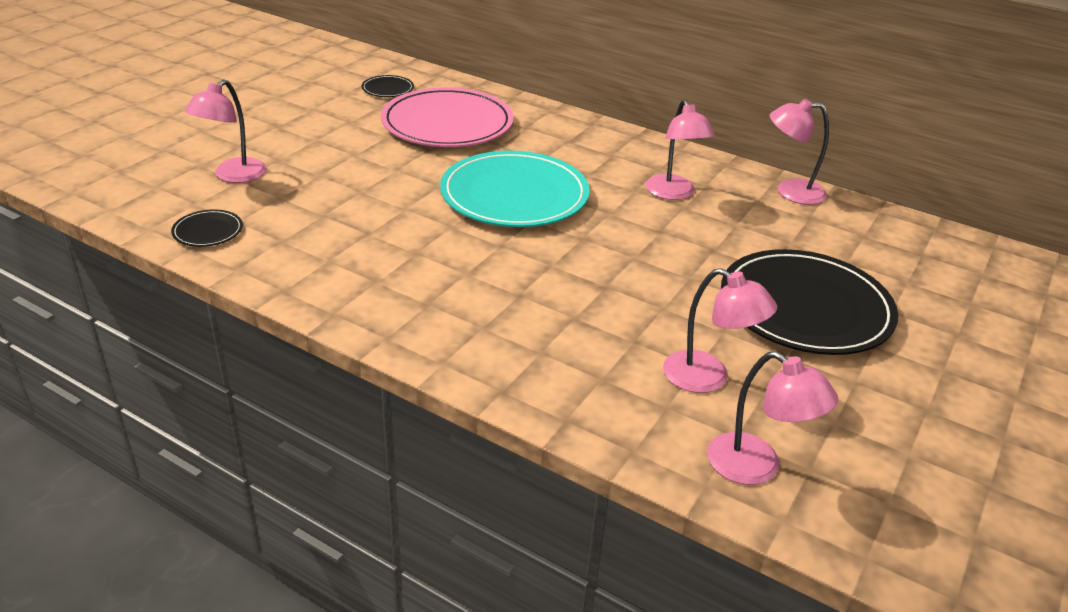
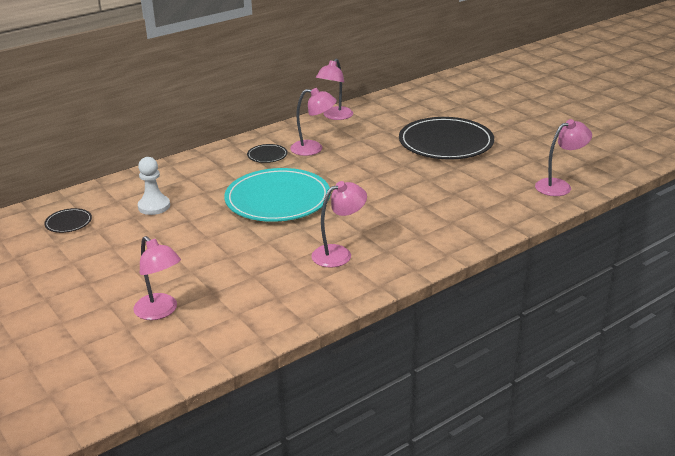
camera: 65 degrees left, 5 degrees down
black plate [171,209,243,247] -> black plate moved to [247,144,288,163]
pink plate [381,87,514,147] -> white pawn [138,157,170,215]
pink lamp [663,268,777,393] -> pink lamp moved to [311,181,367,267]

